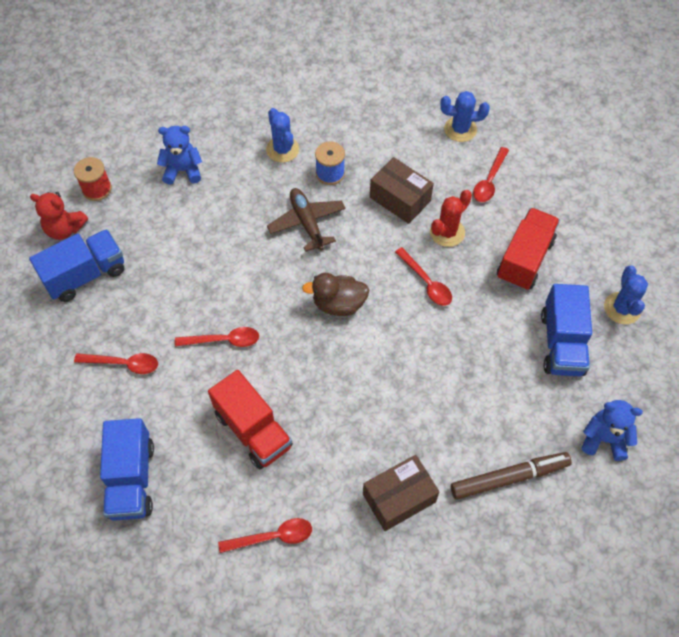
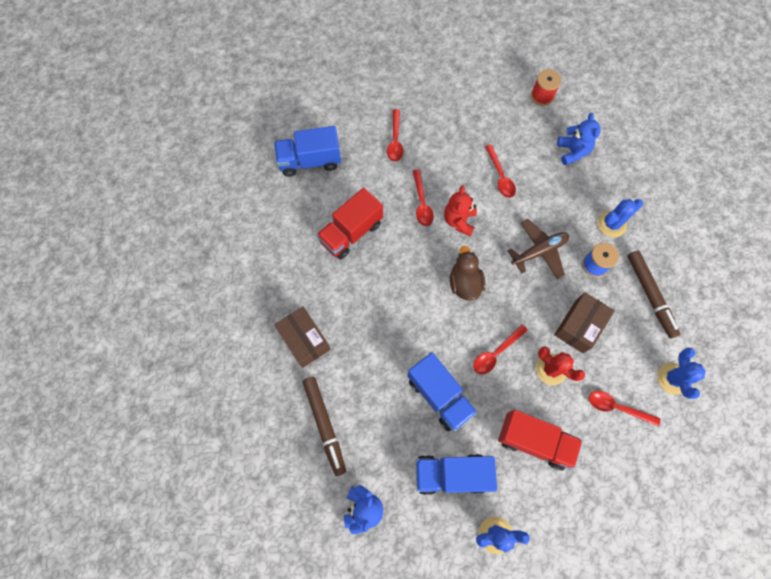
camera: 85 degrees right, 10 degrees up
blue truck [29,229,124,302] -> blue truck moved to [407,352,477,432]
red teddy bear [30,192,88,240] -> red teddy bear moved to [444,186,477,236]
red spoon [218,518,312,553] -> red spoon moved to [485,145,516,198]
none -> brown marker [627,251,680,338]

